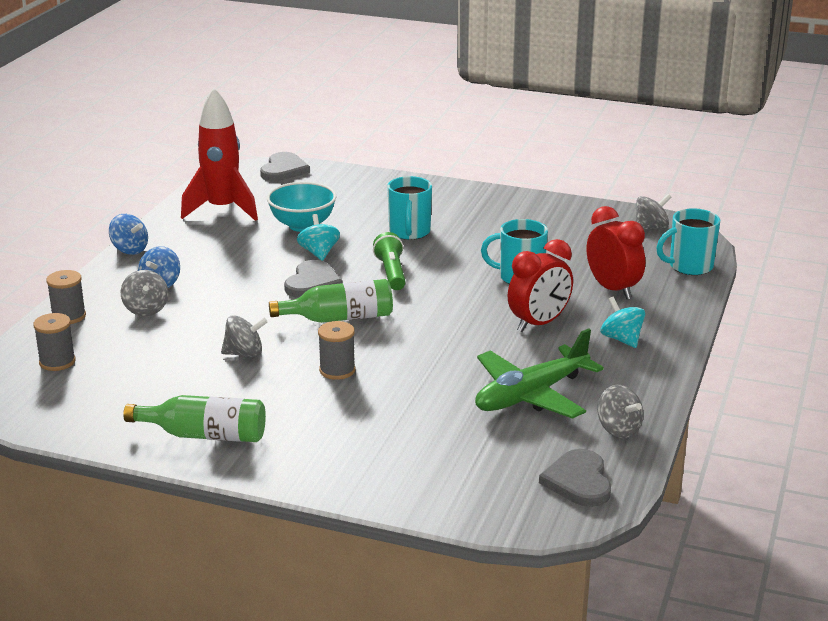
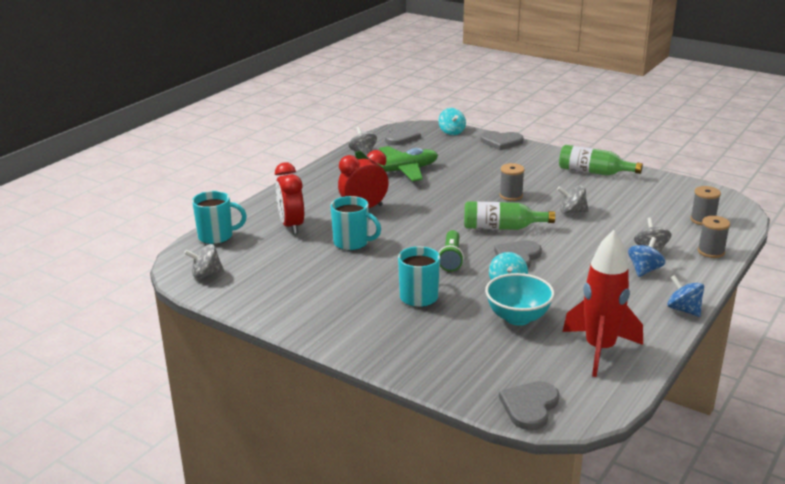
camera: 165 degrees left, 0 degrees up
turquoise spinning top [600,297,645,348] -> turquoise spinning top moved to [438,108,466,135]
none -> grey heart [480,131,523,150]

